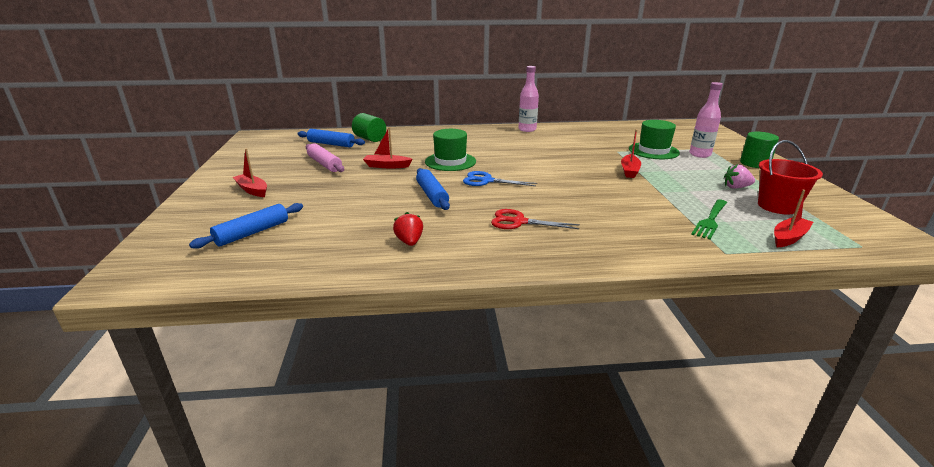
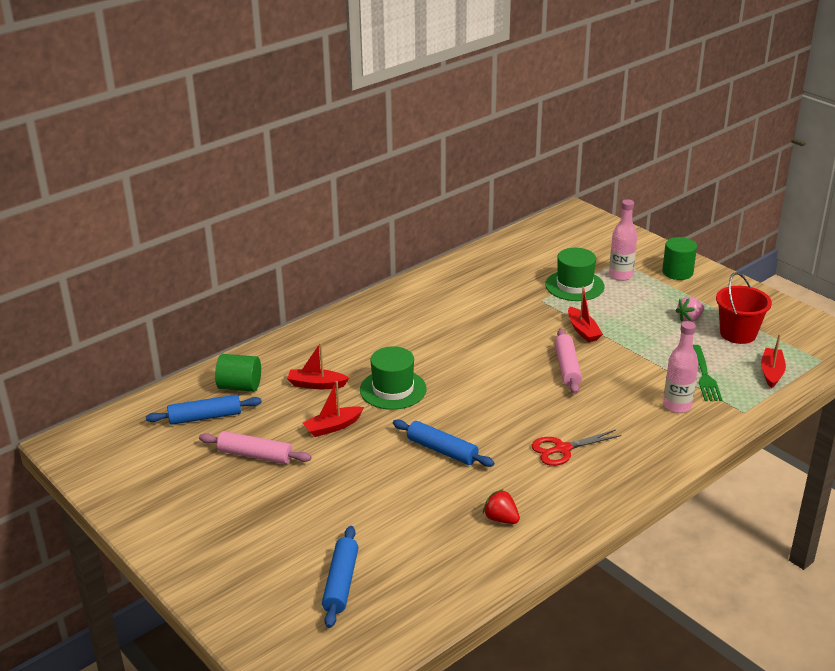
camera: 35 degrees left, 5 degrees up
red boat [233,148,267,197] -> red boat moved to [287,343,349,389]
blue scissors [463,171,537,186] -> none
pink bottle [519,66,539,132] -> pink bottle moved to [663,321,698,413]
none -> pink rolling pin [554,328,582,394]

